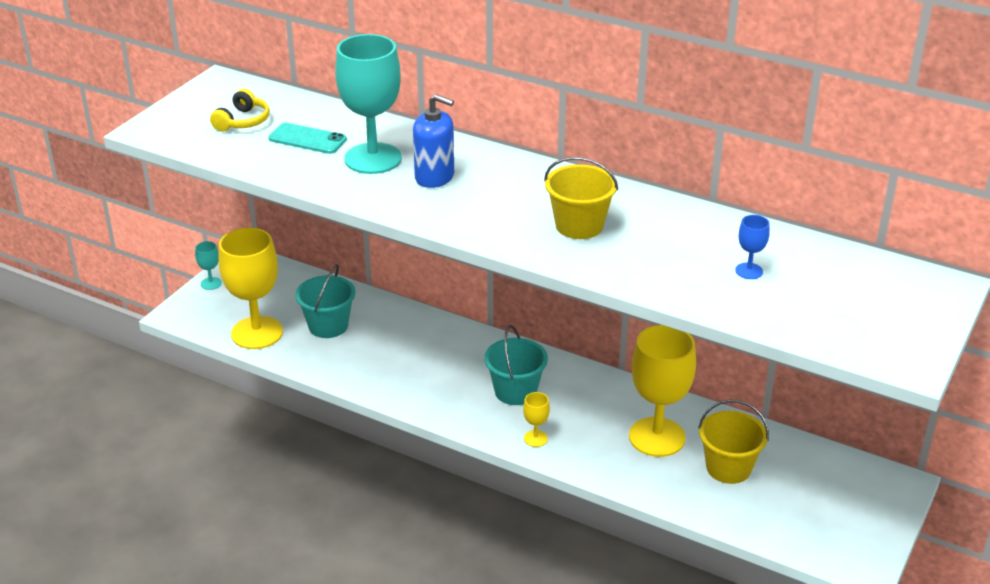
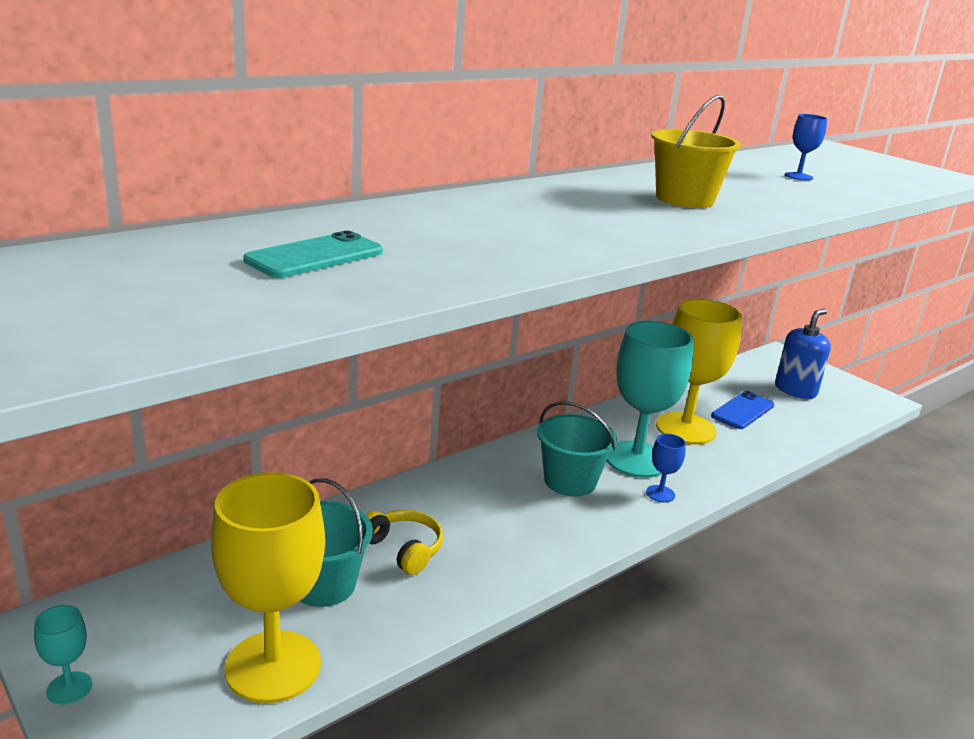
camera: 70 degrees left, 10 degrees down
yellow headphones [210,89,270,132] -> yellow headphones moved to [366,510,443,575]
turquoise goblet [335,34,402,174] -> turquoise goblet moved to [607,321,694,478]
blue soap dispenser [413,94,454,188] -> blue soap dispenser moved to [775,309,831,399]
yellow goblet [523,392,550,447] -> blue goblet [646,434,686,503]
yellow bucket [698,400,769,484] -> blue phone [711,391,774,429]

